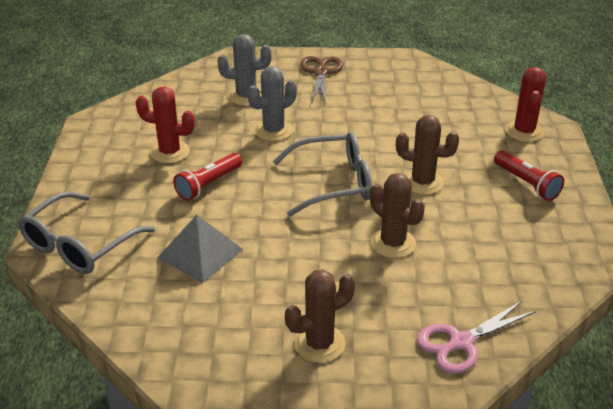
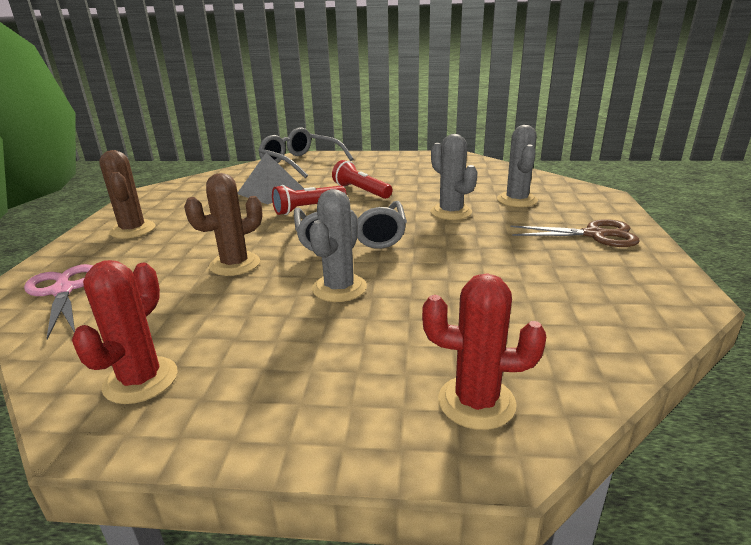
camera: 95 degrees right, 10 degrees down
red cactus [136,87,195,163] -> red cactus moved to [72,260,177,404]
brown cactus [396,115,459,195] -> grey cactus [309,189,367,302]
red flashlight [494,150,564,201] -> red flashlight moved to [272,185,346,215]

